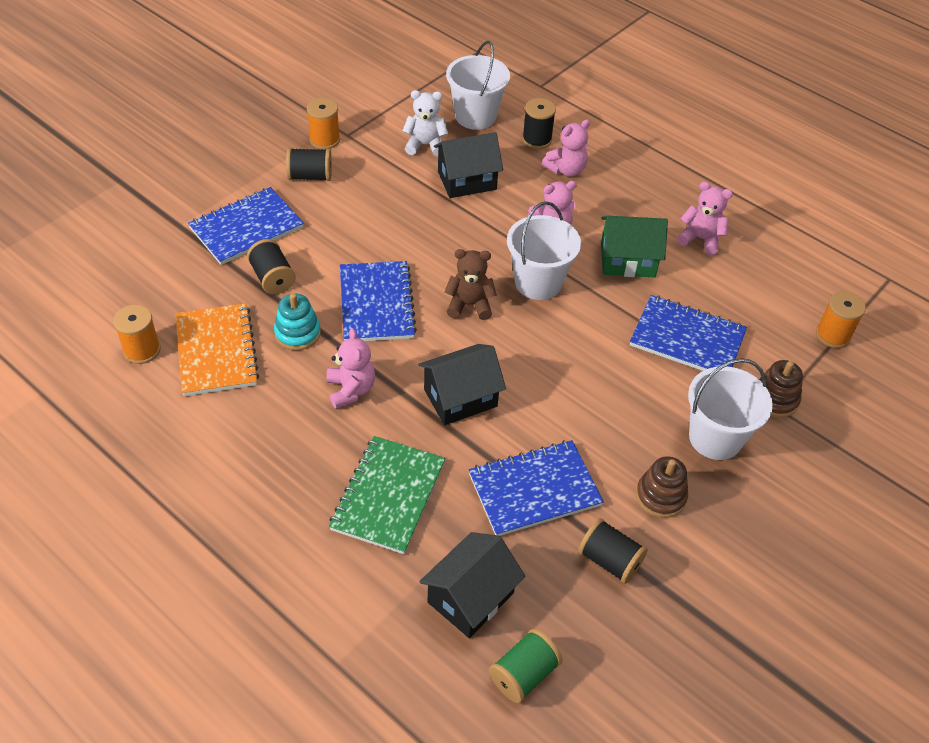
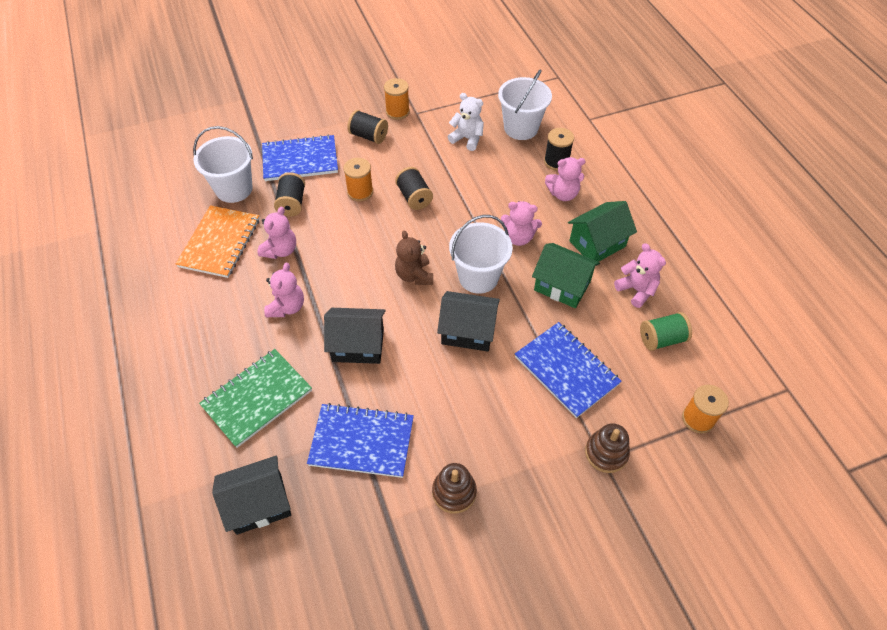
camera: 30 degrees right, 5 degrees up
orange spool [113,305,161,364] -> orange spool moved to [344,158,373,201]
turquoise stacking toy [274,293,321,350] -> pink teddy bear [257,206,296,259]
blue notebook [340,261,417,341] -> none
black house [434,132,503,198] -> black house moved to [437,291,500,351]
brown teddy bear [444,249,497,320] -> brown teddy bear turned 135 degrees counterclockwise [395,230,433,285]
green spool [489,629,563,703] -> green spool moved to [640,312,692,351]
black spool [578,518,648,584] -> black spool moved to [395,167,433,210]
white bucket [688,358,773,460] -> white bucket moved to [193,126,253,203]
none -> green house [568,201,637,262]

